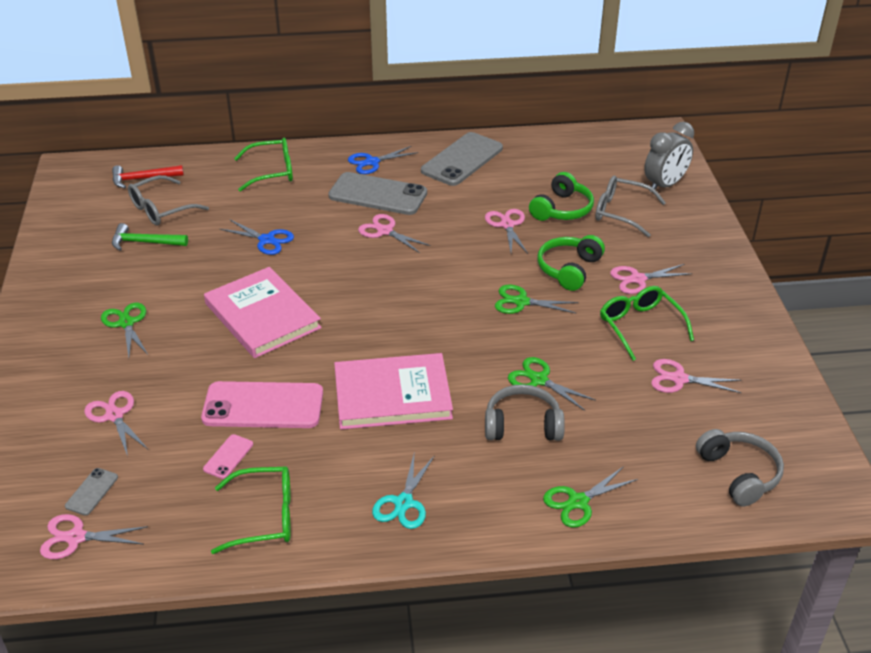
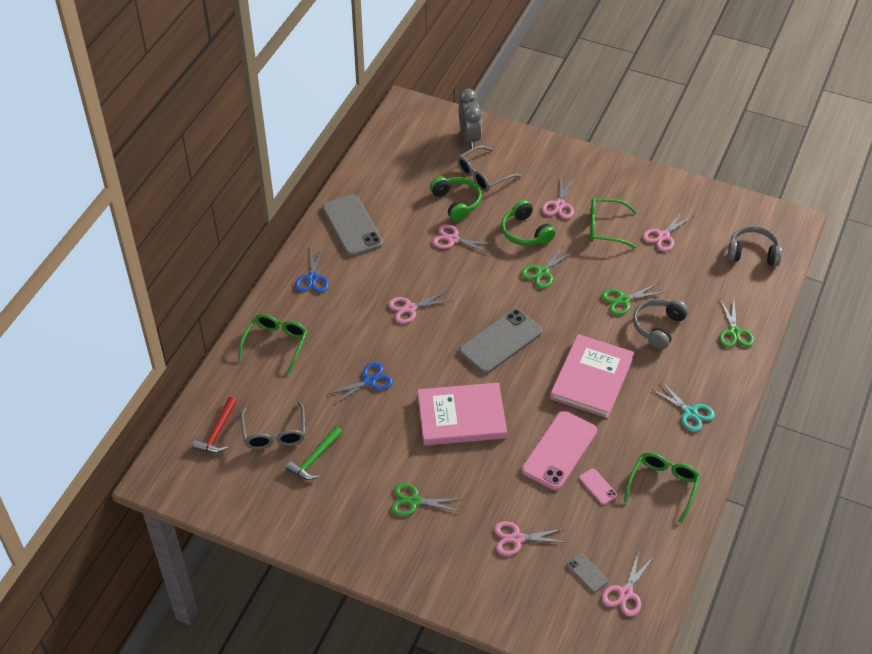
camera: 60 degrees left, 10 degrees up
grey phone [328,172,427,215] -> grey phone moved to [459,309,542,374]

